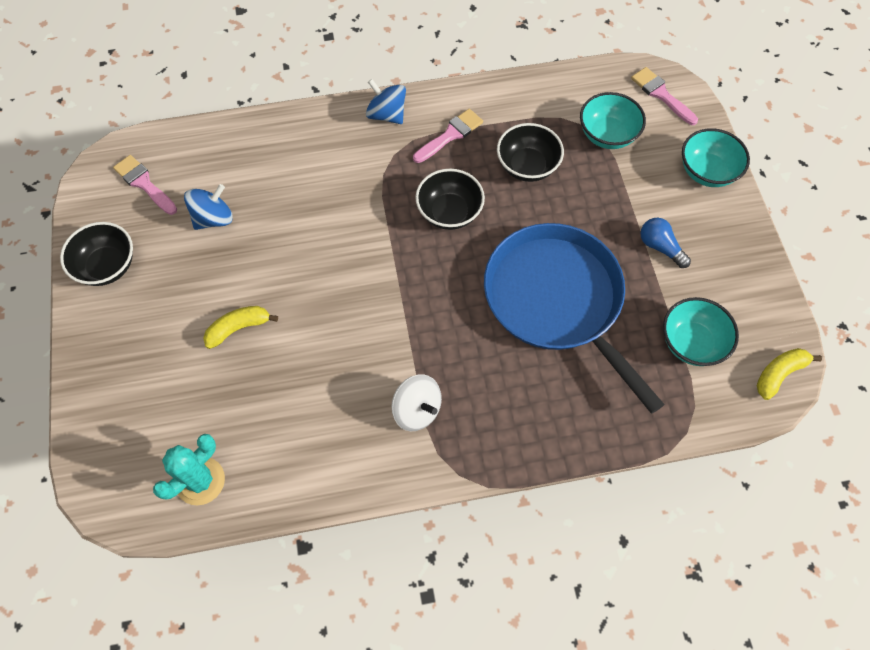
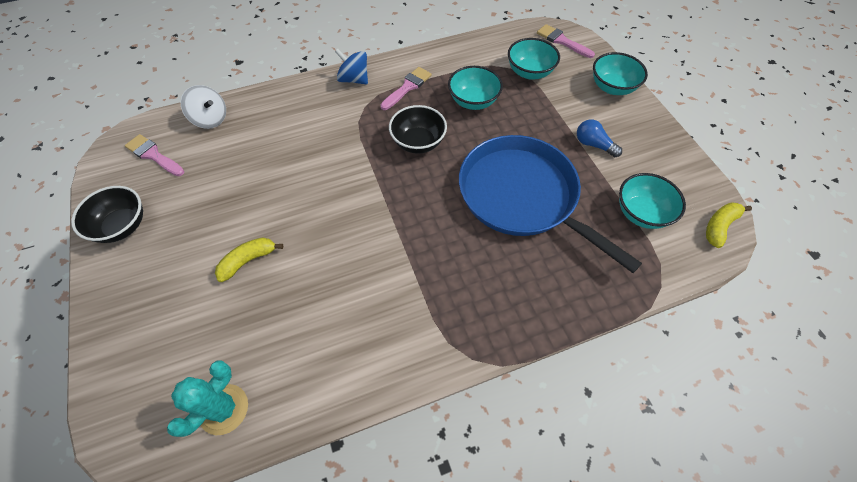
camera: 10 degrees left, 5 degrees down
blue spinning top [184,184,233,230] -> none
white spinning top [392,374,442,431] -> white spinning top moved to [181,85,226,129]
black bowl [497,123,564,182] -> turquoise bowl [448,66,503,110]

